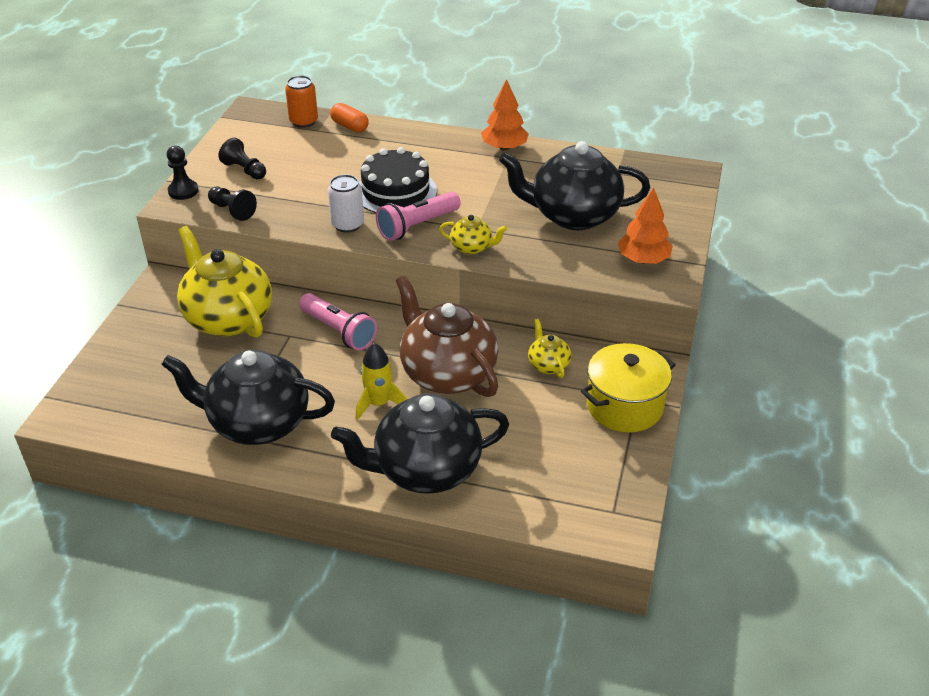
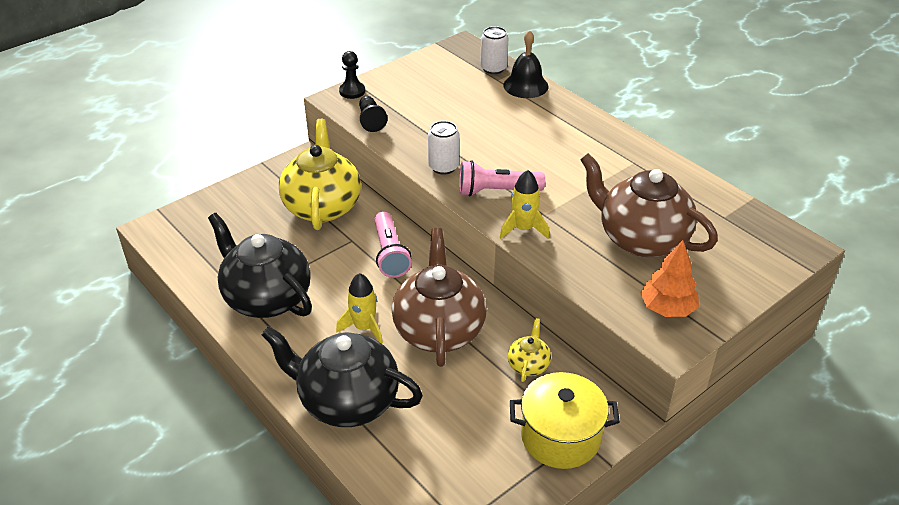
camera: 35 degrees right, 0 degrees up
black pawn [218,138,266,179] -> none
orange can [285,75,318,128] -> white can [480,26,508,74]
orange capsule [330,103,369,132] -> black bell [503,30,548,98]
black cake [359,147,437,213] -> none
yellow teapot [439,215,507,255] -> yellow rocket [500,170,549,239]
orange tree [481,79,529,151] -> none
black teapot [499,141,650,230] -> brown teapot [580,153,718,257]

